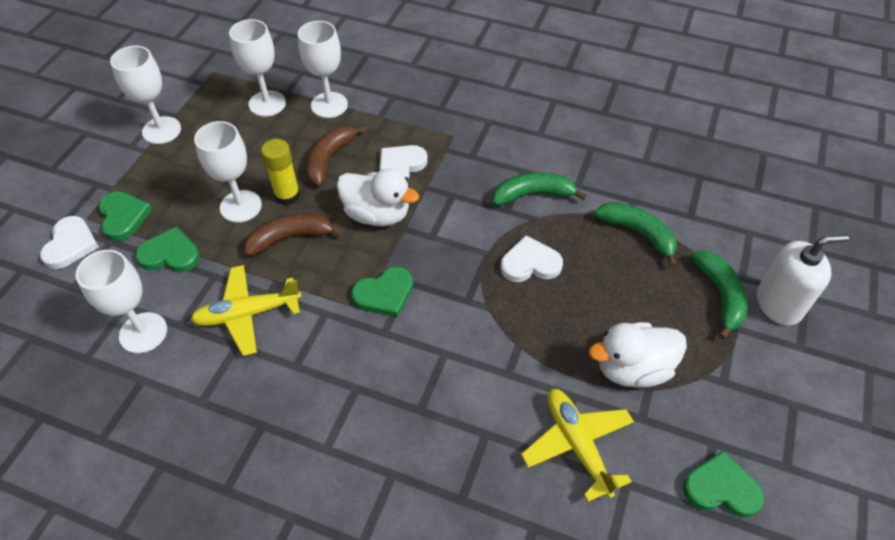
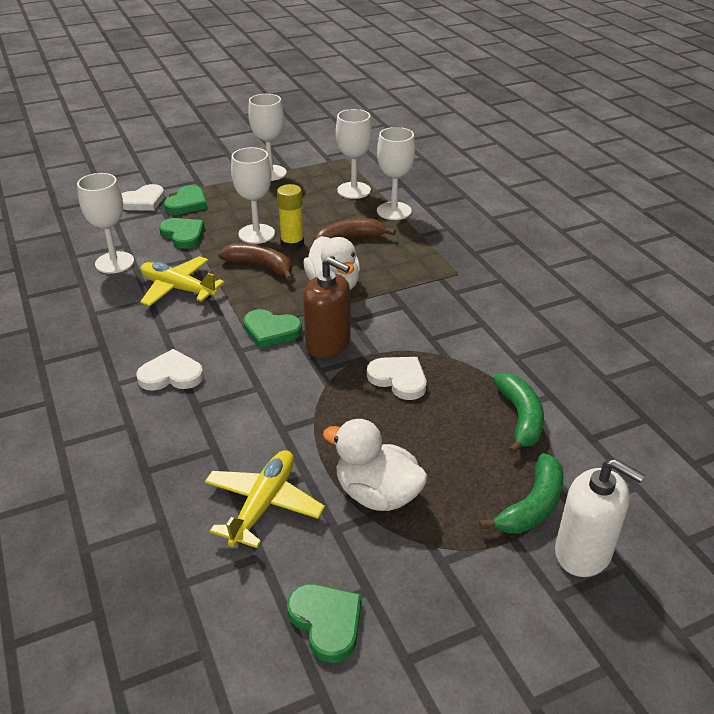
camera: 45 degrees right, 15 degrees down
white heart [379,145,428,180] -> white heart moved to [136,349,204,391]
green banana [493,172,587,206] -> none
none -> brown soap dispenser [303,257,351,358]

